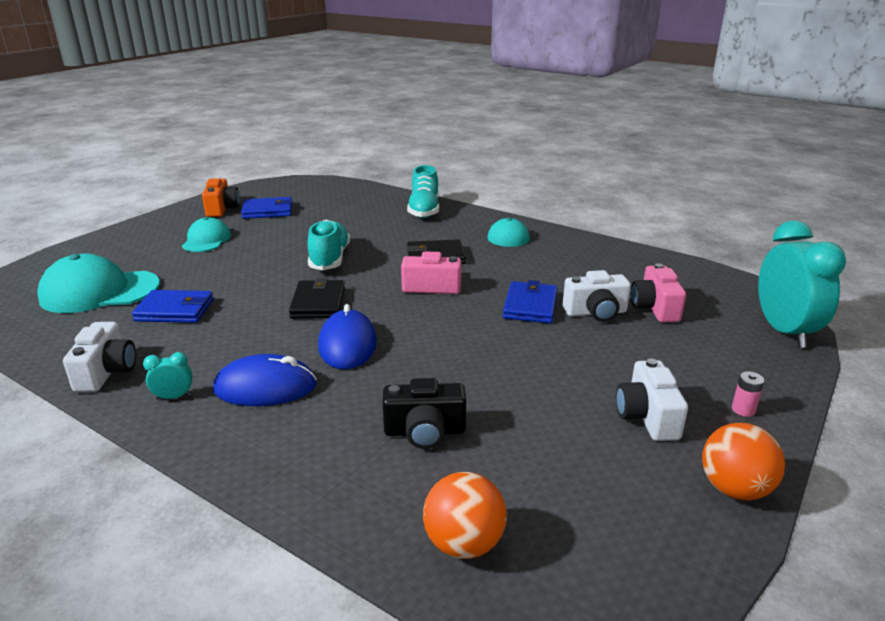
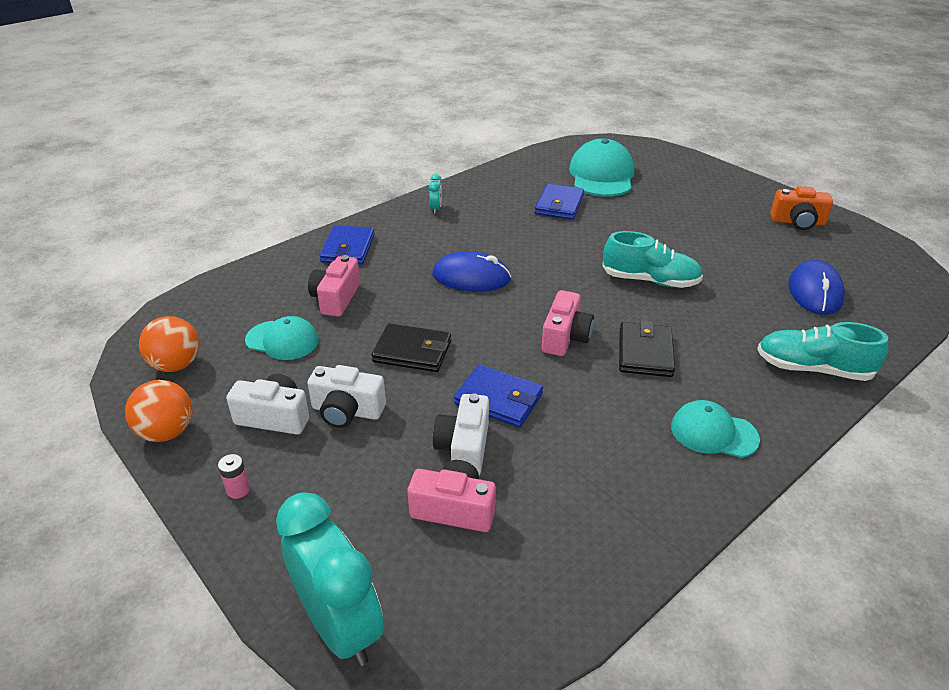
camera: 105 degrees right, 10 degrees up
white camera [63,322,136,392] -> white camera moved to [307,365,386,428]
turquoise cap [182,217,231,252] -> turquoise cap moved to [245,316,319,360]
blue mouse [213,354,317,406] -> blue mouse moved to [789,260,845,315]
blue wallet [241,197,293,219] -> blue wallet moved to [319,226,375,265]
black wallet [289,278,345,319] -> black wallet moved to [372,323,451,372]
black camera [383,378,466,449] -> pink camera [308,255,360,317]
orange ball [423,472,507,559] -> orange ball moved to [139,316,199,372]
turquoise clock [758,221,846,348] -> turquoise clock turned 135 degrees counterclockwise [276,492,384,666]

